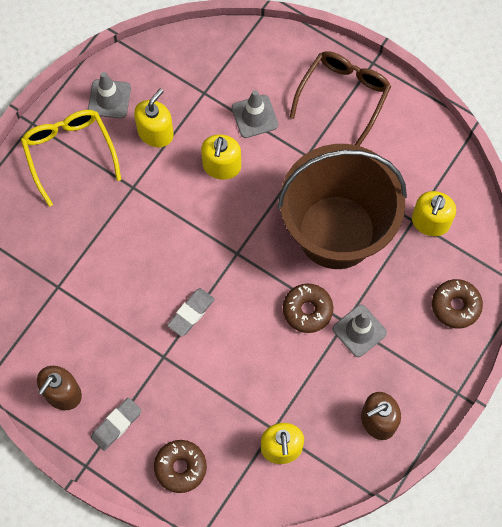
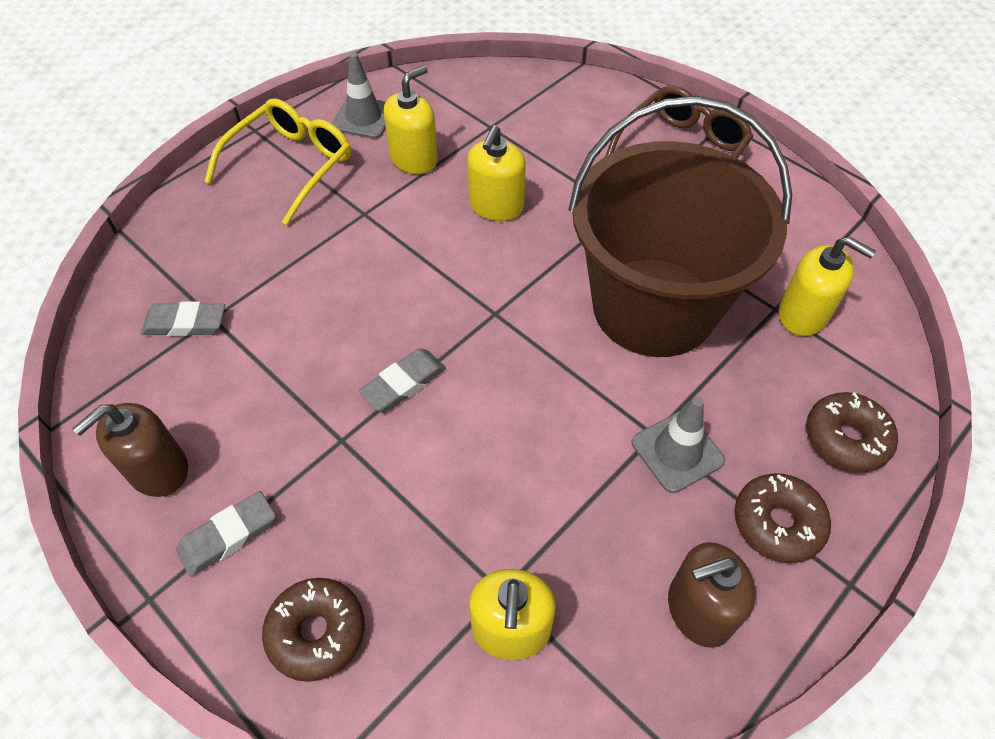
camera: 10 degrees right, 15 degrees down
yellow glasses [21,110,121,207] -> yellow glasses turned 45 degrees clockwise [204,99,351,225]
grey traffic cone [232,90,278,138] -> none
brown donut [283,284,333,333] -> brown donut moved to [734,473,831,563]
yellow soap dispenser [412,191,456,236] -> yellow soap dispenser turned 90 degrees counterclockwise [779,236,876,336]
none -> grey eraser [141,302,225,336]

